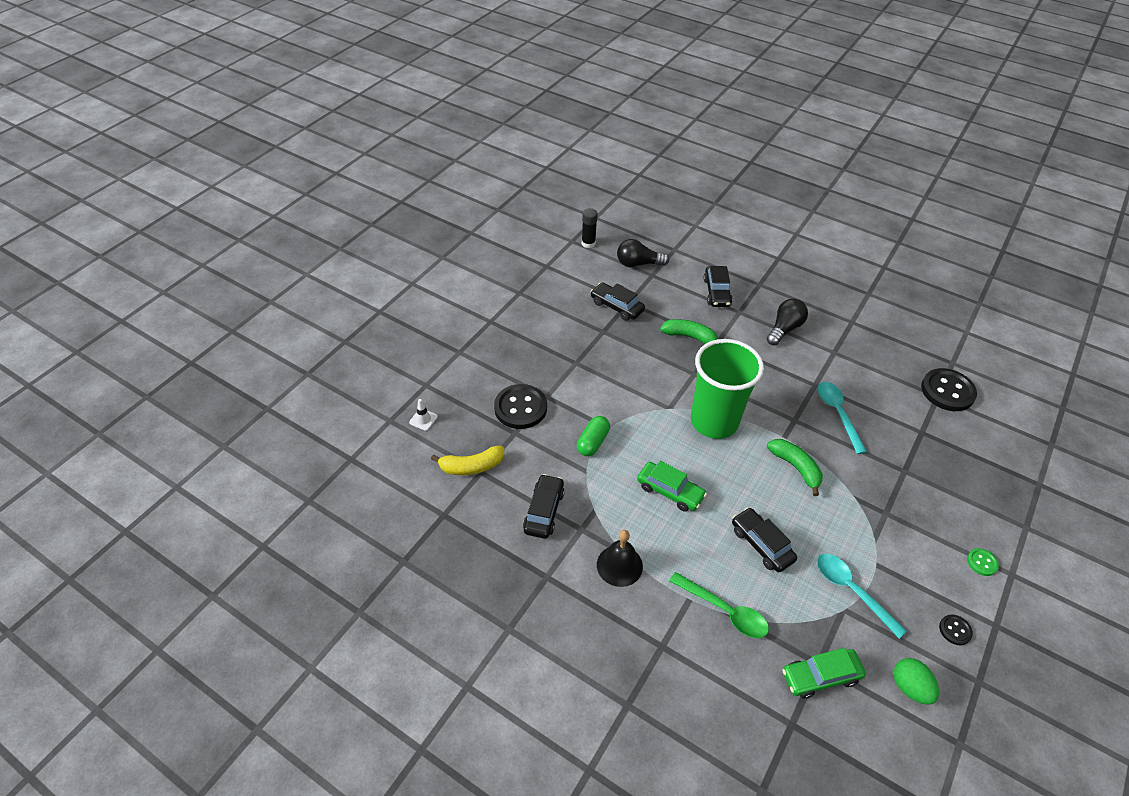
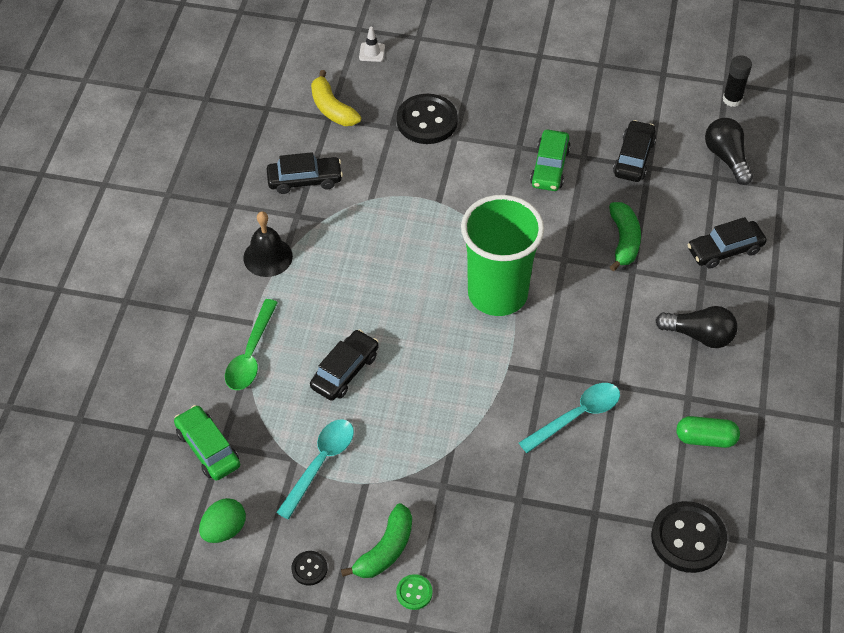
camera: 70 degrees right, 5 degrees up
green capsule [577,416,610,456] -> green capsule moved to [676,416,740,448]
green car [637,461,707,512] -> green car moved to [530,130,571,191]
green banana [767,439,823,496] -> green banana moved to [341,503,412,578]

